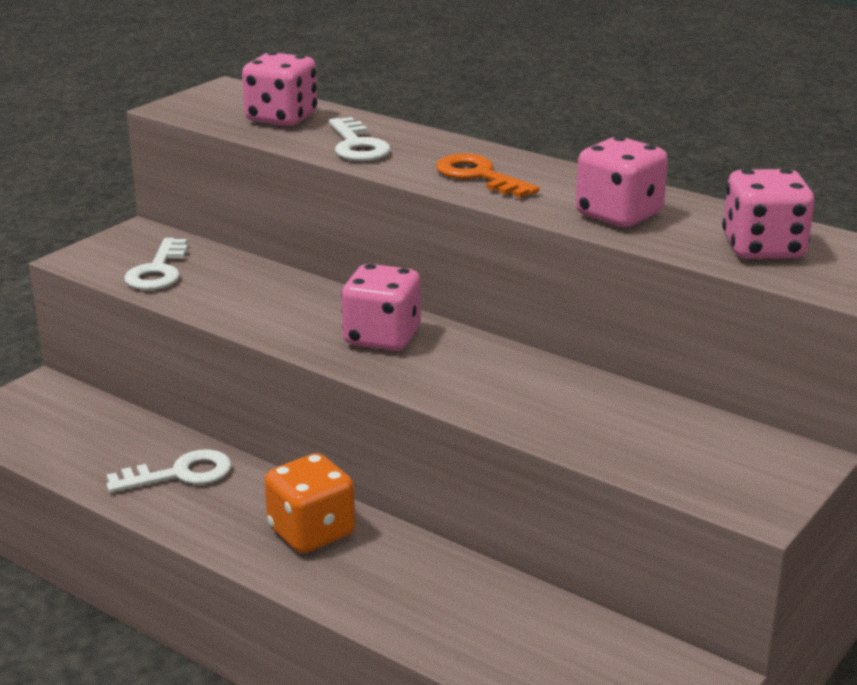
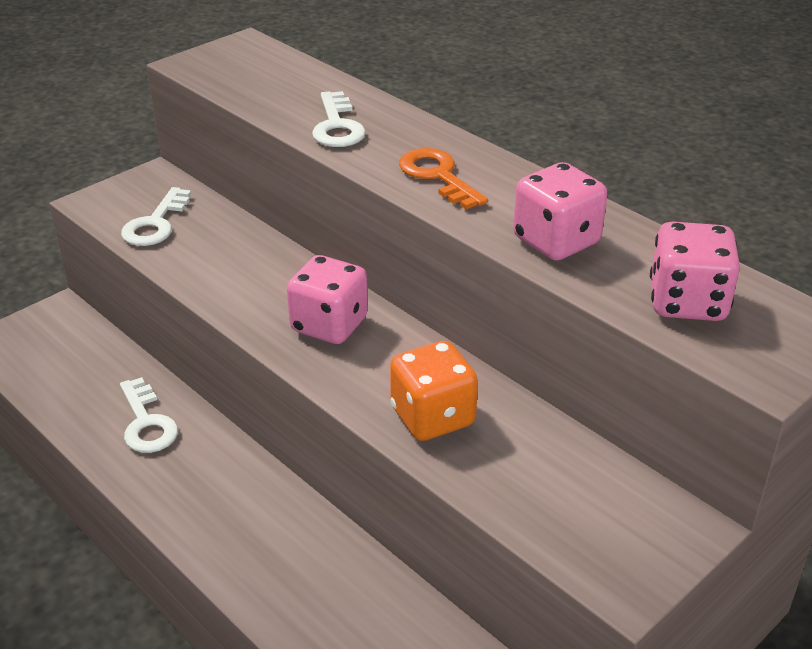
camera: 10 degrees right, 10 degrees up
white key [107,449,232,493] -> white key turned 75 degrees clockwise [120,377,178,453]
pink dice [242,52,317,126] -> none
orange dice [265,453,355,553] -> orange dice moved to [390,341,478,441]

